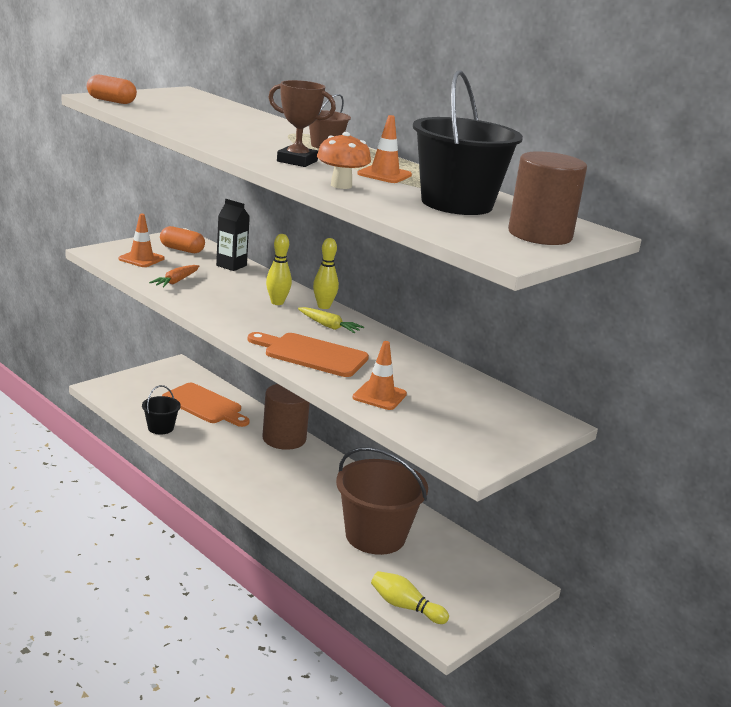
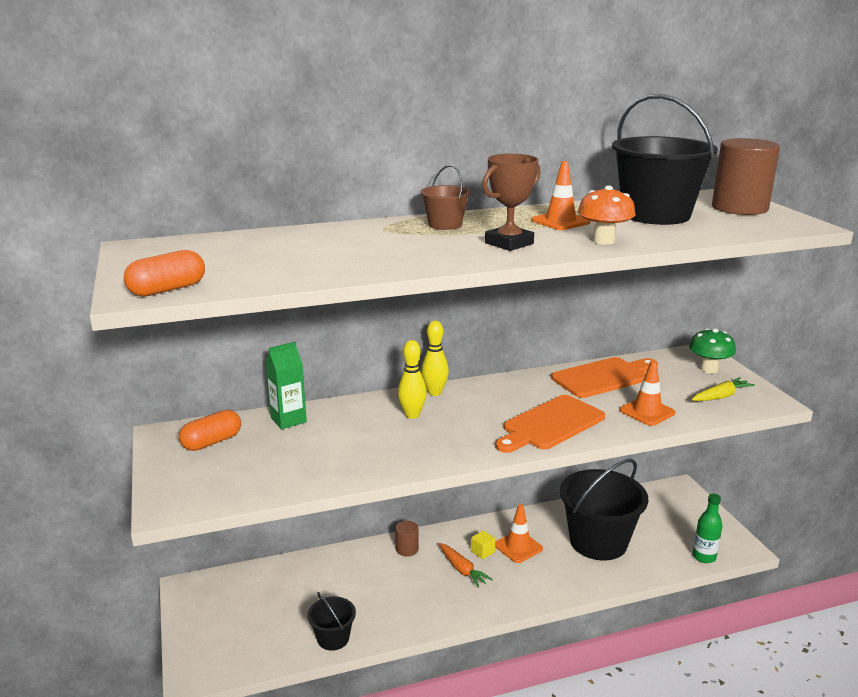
camera: 60 degrees left, 0 degrees up
orange traffic cone [119,214,164,267] -> orange traffic cone moved to [495,504,543,563]
orange carrot [149,265,199,288] -> orange carrot moved to [439,543,493,588]
orange cutting board [162,383,250,427] -> orange cutting board moved to [551,357,658,398]
black carton [216,199,250,271] -> green carton [265,342,307,429]
brown cylinder [263,384,310,450] -> brown cylinder [395,521,419,556], size x0.47
yellow carrot [298,307,364,333] -> yellow carrot moved to [691,377,755,401]
brown bucket [336,447,428,555] -> black bucket [560,459,648,560]
yellow bowling pin [371,571,449,624] -> green bottle [693,494,722,563]
none -> yellow cube [471,530,495,559]
none -> green mushroom [689,328,736,373]

